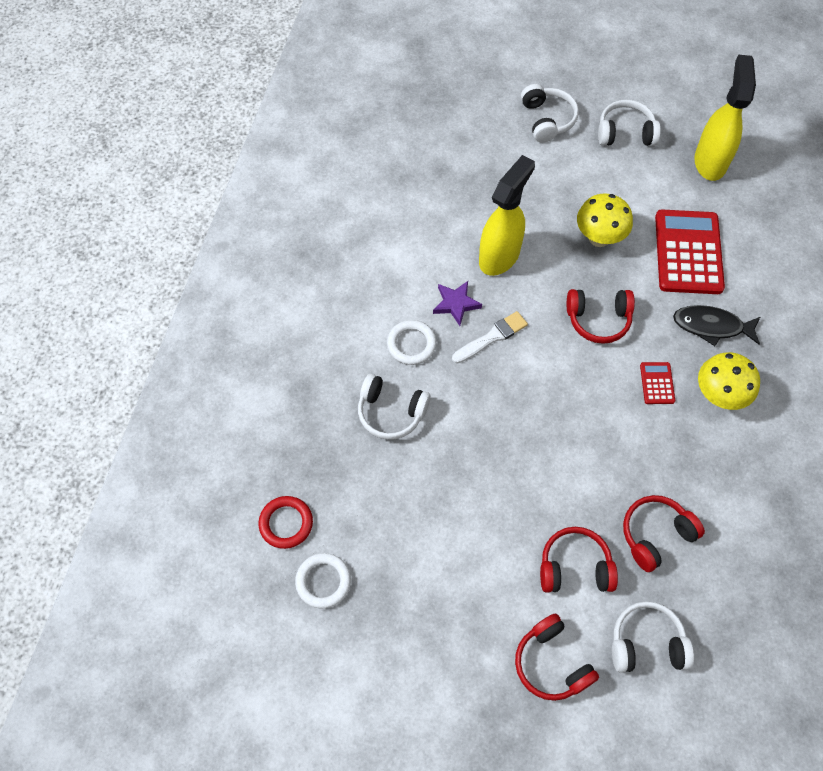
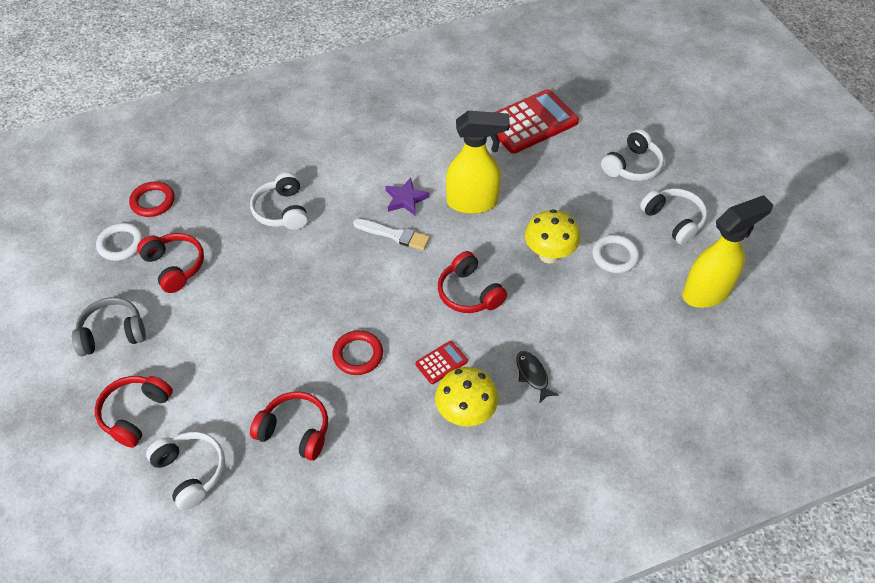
camera: 55 degrees right, 10 degrees down
white ring [387,320,437,365] -> white ring moved to [592,235,639,273]
red headphones [540,527,618,593] -> red headphones moved to [137,233,204,293]
red calculator [655,209,725,294] -> red calculator moved to [495,89,579,154]
black fish [673,305,760,346] -> black fish [516,351,559,404], size x0.66
none -> grey headphones [72,297,146,356]
none -> red ring [333,330,383,375]

